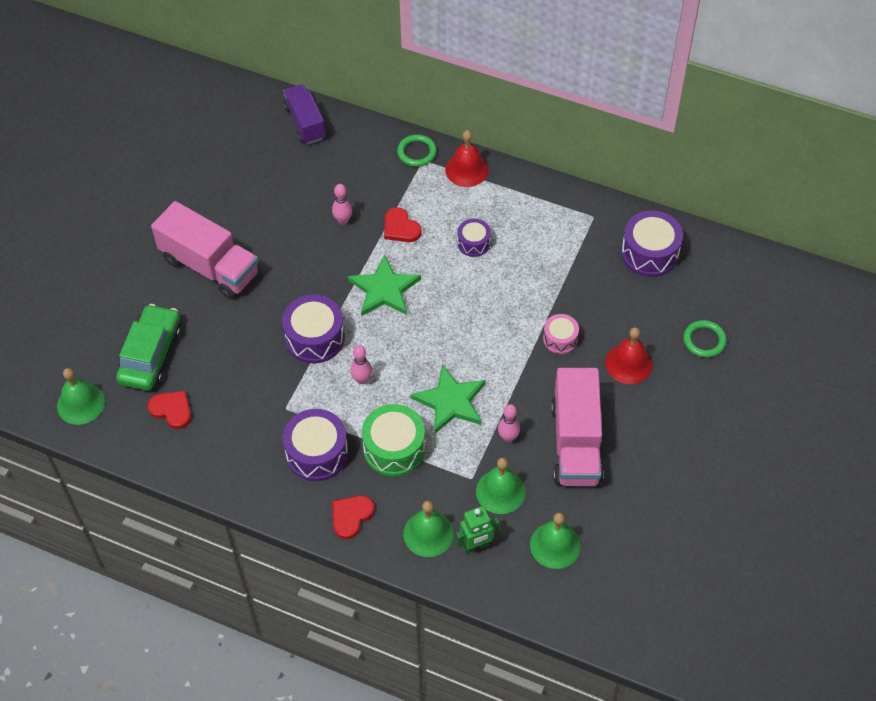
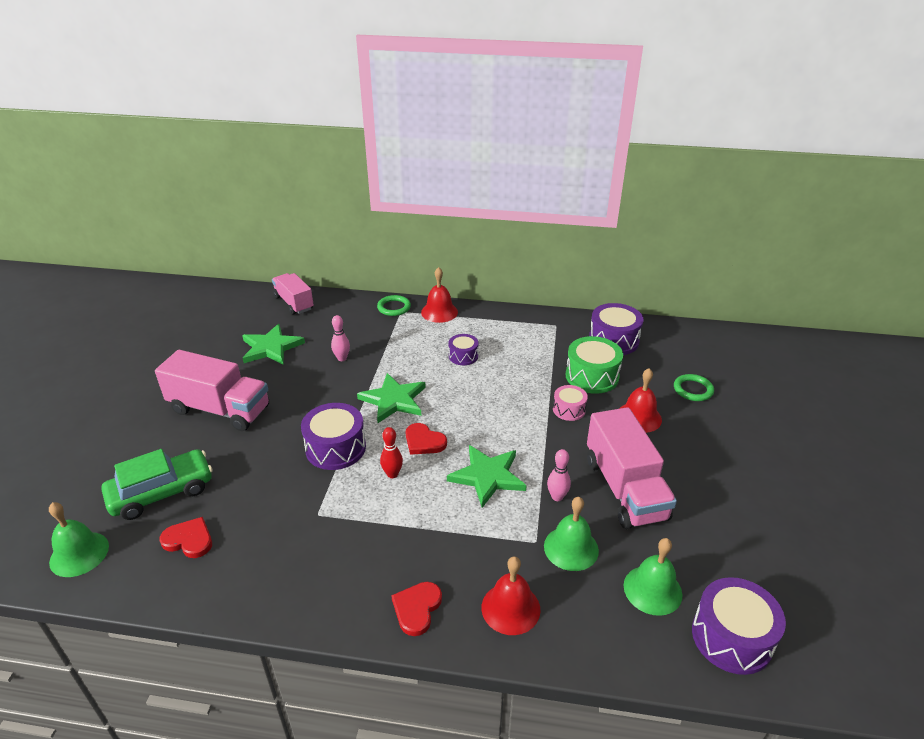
camera: 15 degrees left, 20 degrees down
green car [116,304,181,390] -> green car turned 60 degrees clockwise [102,449,213,520]
purple truck [283,84,326,144] -> pink truck [272,273,314,315]
purple drum [283,409,348,481] -> purple drum moved to [692,577,786,675]
pink bowling pin [350,345,372,384] -> red bowling pin [380,427,403,478]
green drum [362,404,425,476] -> green drum moved to [566,336,623,394]
red heart [384,207,422,242] -> red heart moved to [406,423,447,455]
green bell [403,501,454,557] -> red bell [481,556,540,635]
green robot [456,506,499,554] -> none
none -> green star [242,324,305,365]

